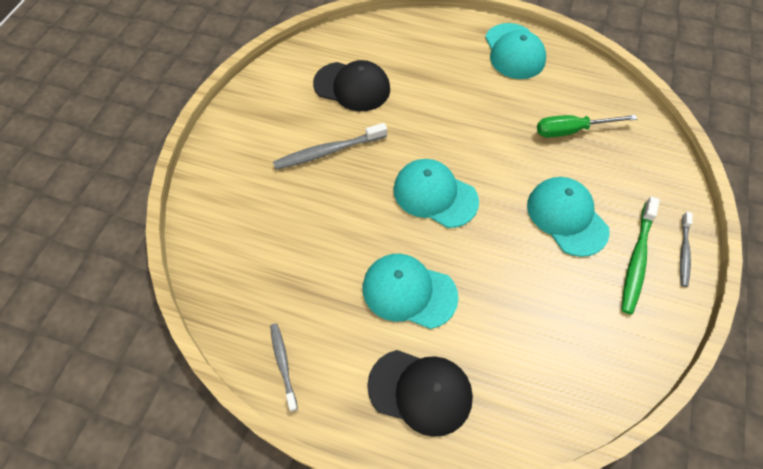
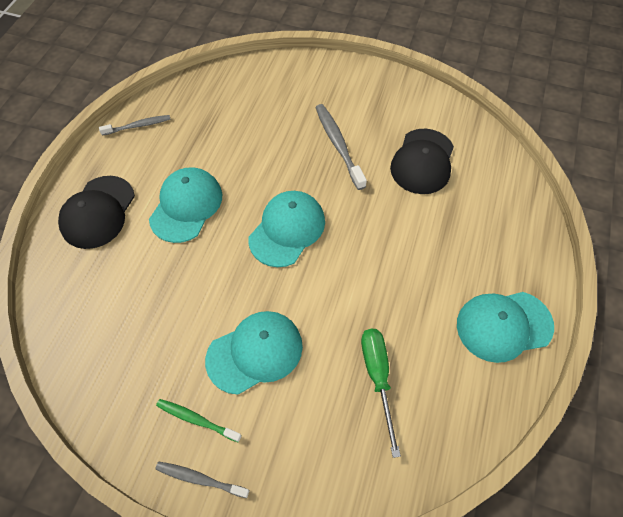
camera: 90 degrees right, 0 degrees up
green toothbrush [622,196,660,314] -> green toothbrush [156,399,242,442], size x0.63

